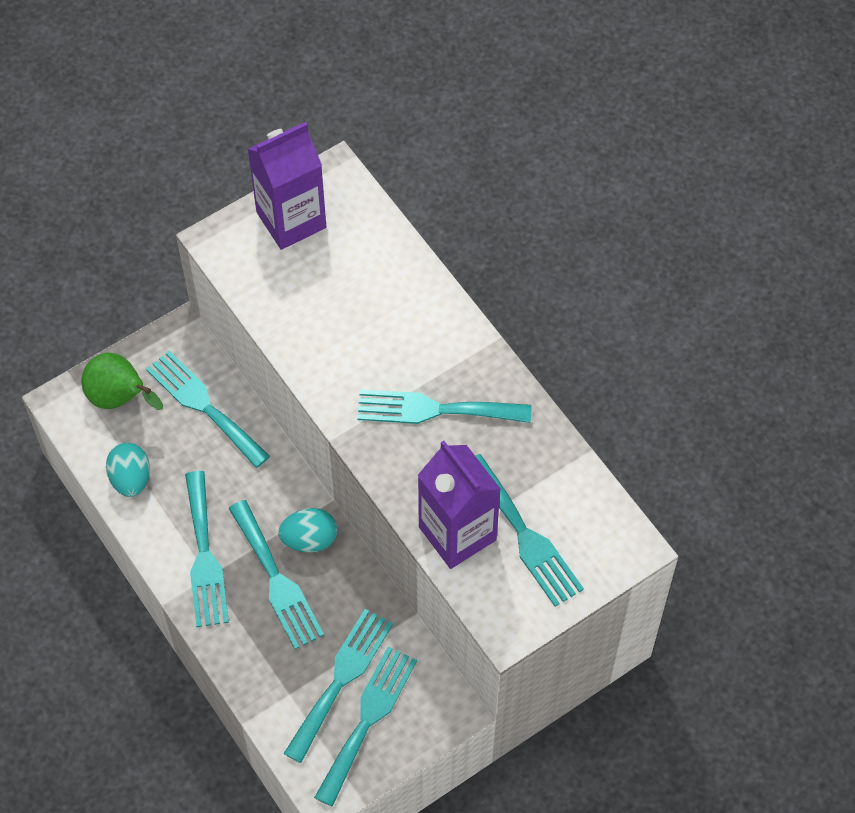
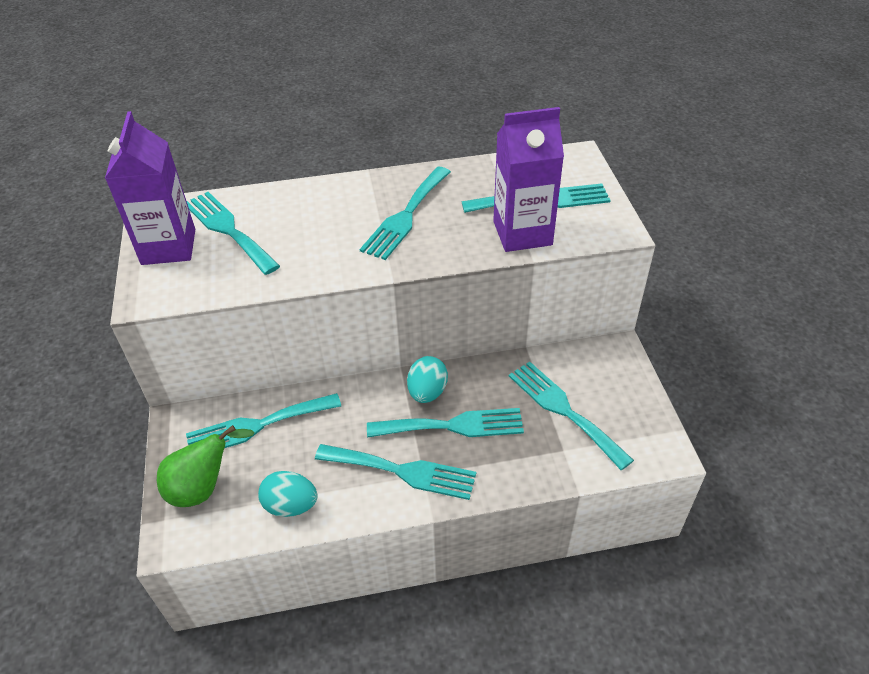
camera: 65 degrees left, 15 degrees down
turquoise fork [314,647,417,807] -> turquoise fork moved to [187,192,280,275]

